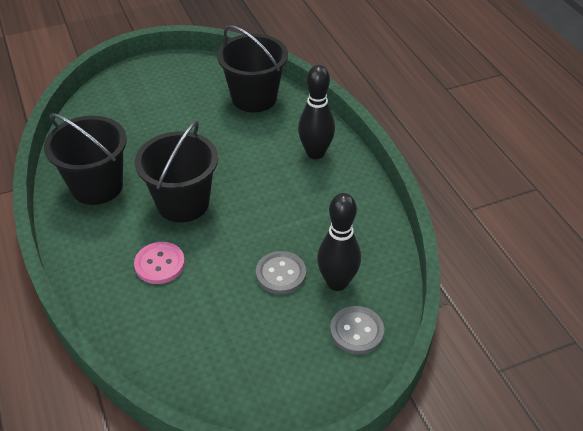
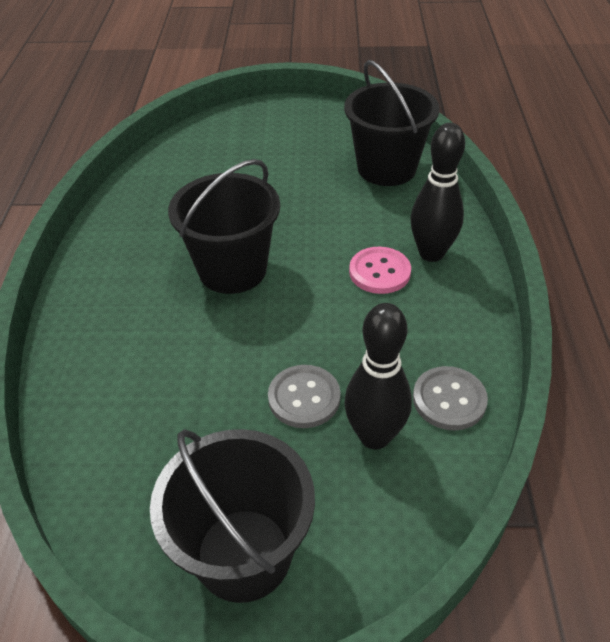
camera: 25 degrees right, 0 degrees up
black bucket [44,113,127,205] -> black bucket moved to [150,429,315,603]
pink button [134,242,185,284] -> pink button moved to [349,247,411,294]
grey button [330,306,384,355] -> grey button moved to [413,366,488,430]

